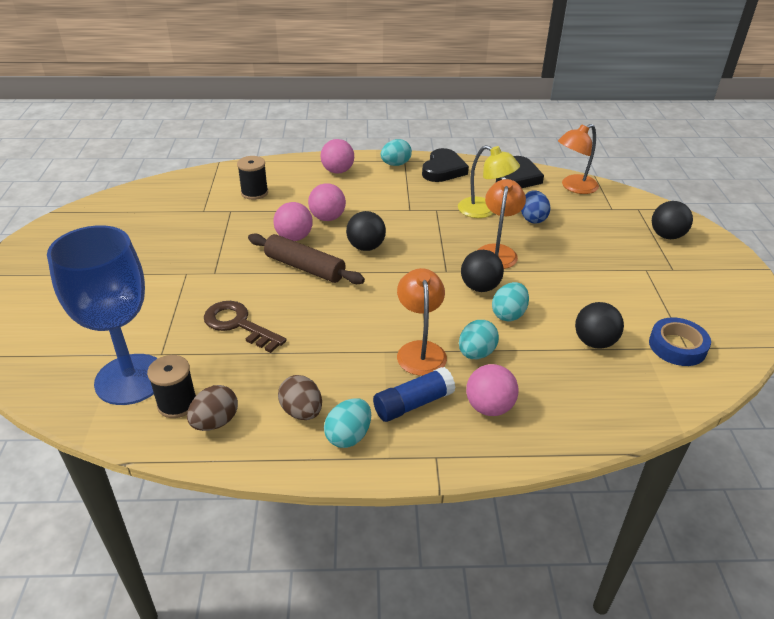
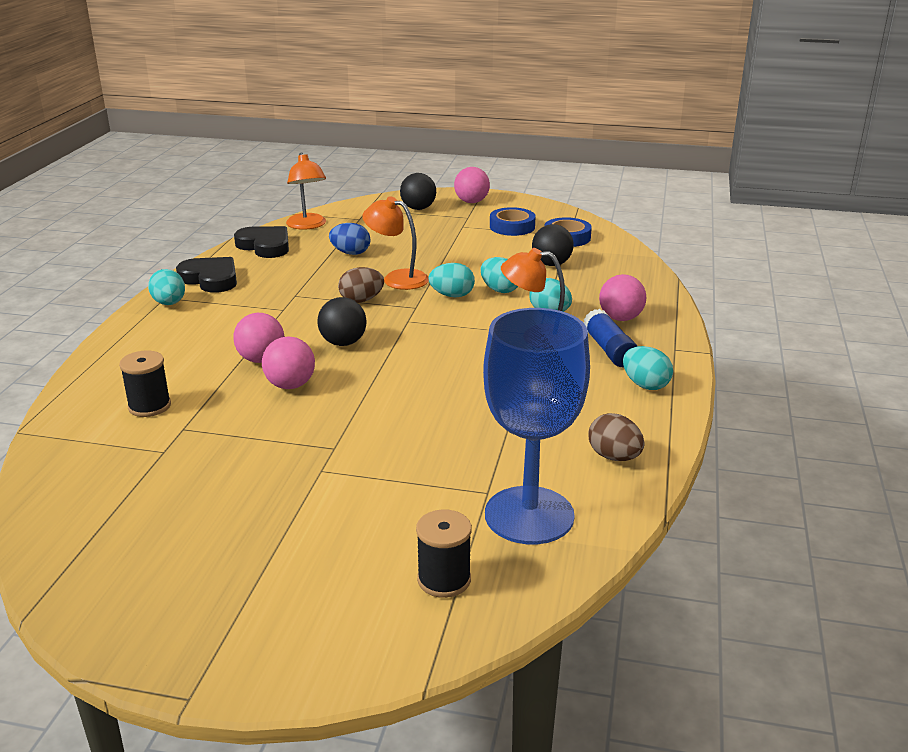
camera: 75 degrees left, 10 degrees down
black spool [147,355,196,418] -> black spool moved to [416,509,472,598]
brown key [204,301,287,353] -> none
brown rolling pin [248,233,365,284] -> none
brown egg [278,375,322,420] -> brown egg moved to [338,267,384,303]
pink ball [320,139,354,174] -> pink ball moved to [454,167,490,203]
yellow lamp [458,145,520,218] -> none
black ball [461,250,504,292] -> turquoise egg [428,263,475,297]
none -> blue tape [490,207,536,236]

